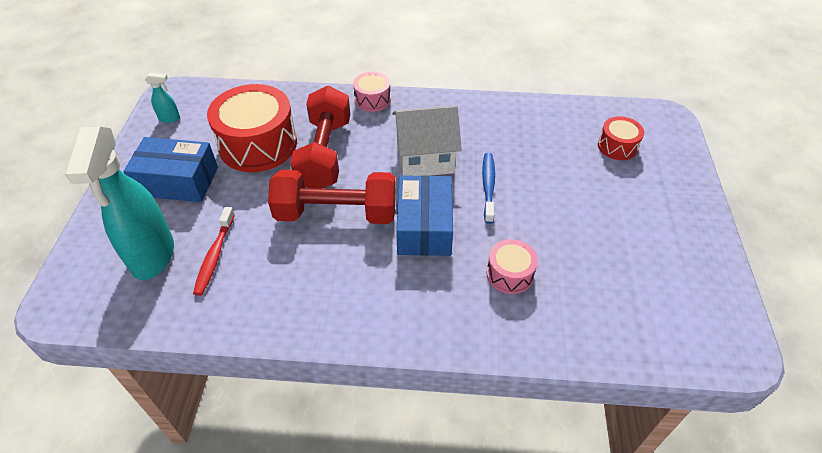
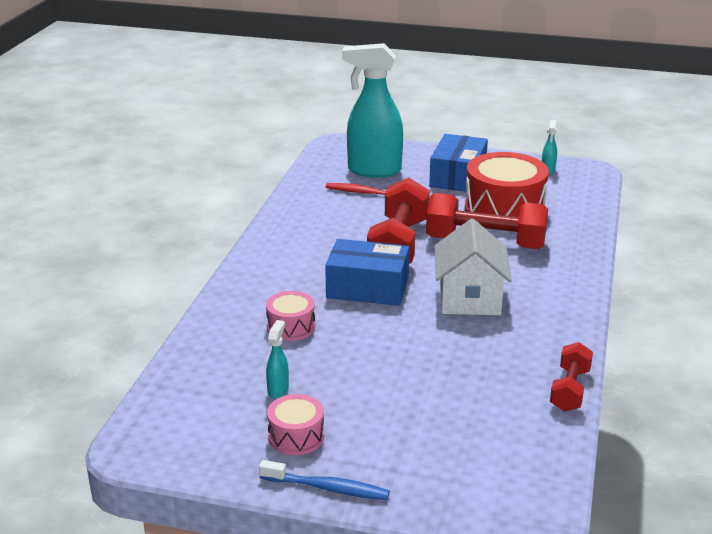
camera: 100 degrees right, 20 degrees down
pink drum [353,72,391,112] -> pink drum moved to [267,394,324,455]
blue toothbrush [482,153,495,224] -> blue toothbrush moved to [259,460,390,500]
red drum [598,116,644,160] -> none
none -> turquoise spray bottle [266,320,289,399]
none -> red dumbbell [550,342,593,412]

